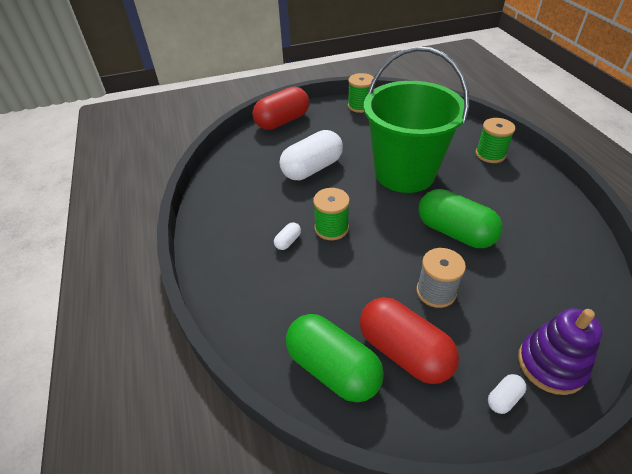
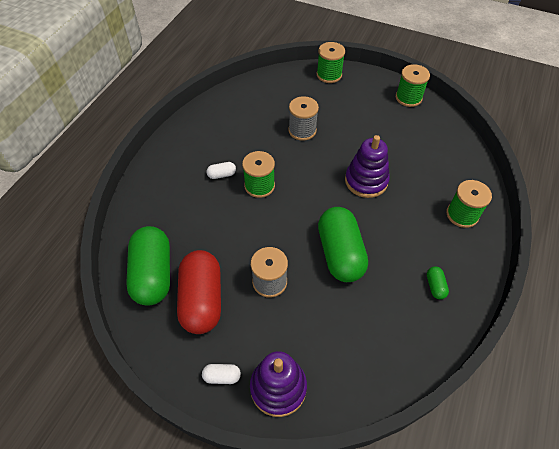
camera: 40 degrees right, 10 degrees up
red capsule [252,87,309,130] -> green spool [317,42,345,83]
white capsule [279,130,343,180] -> grey spool [288,96,319,141]
green bucket [364,47,469,193] -> purple stacking toy [345,135,390,198]
none -> green capsule [427,266,449,299]

